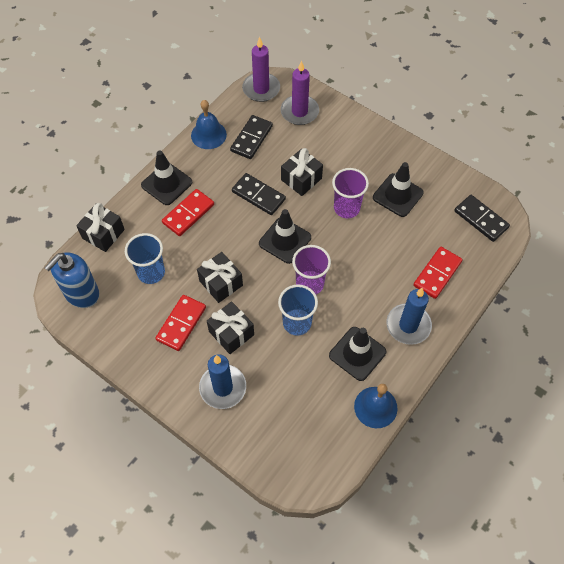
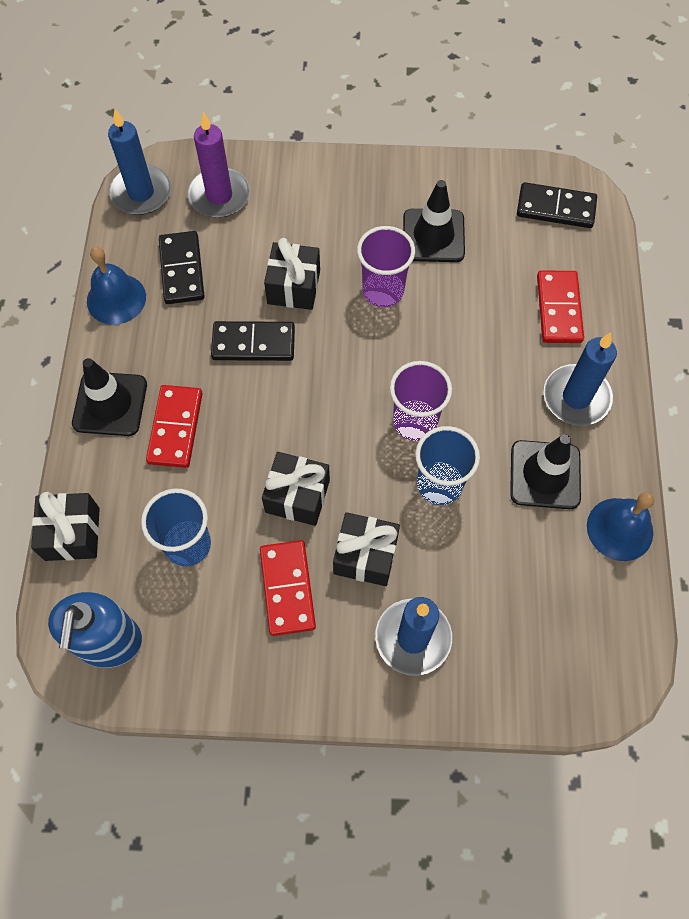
camera: 35 degrees left, 5 degrees up
purple candle [242,37,280,102] -> blue candle [108,109,171,215]
black traffic cone [259,209,311,264] -> none

